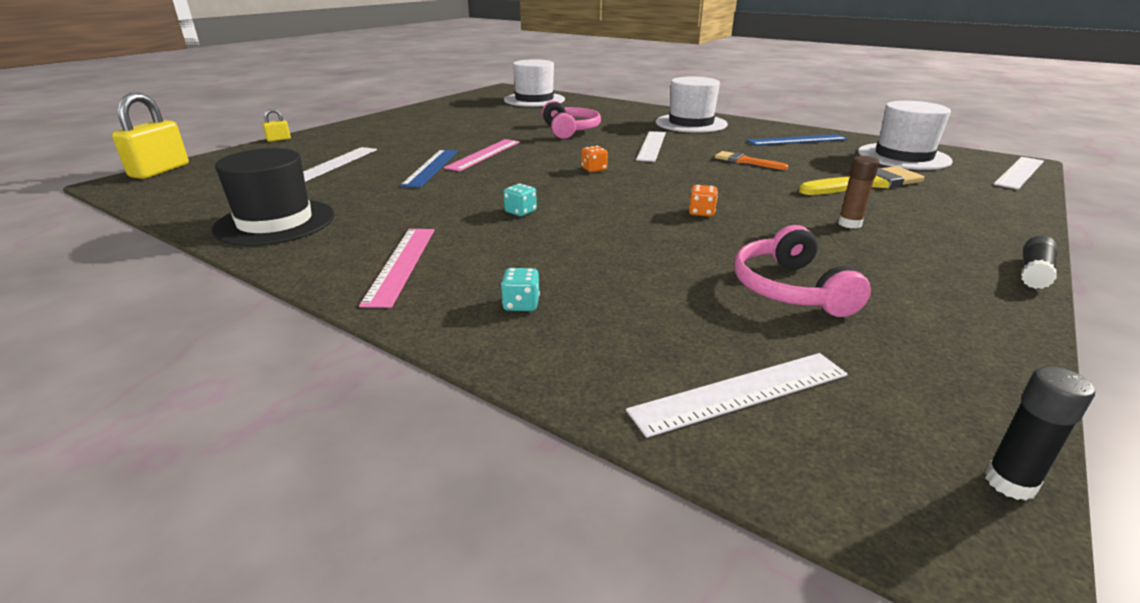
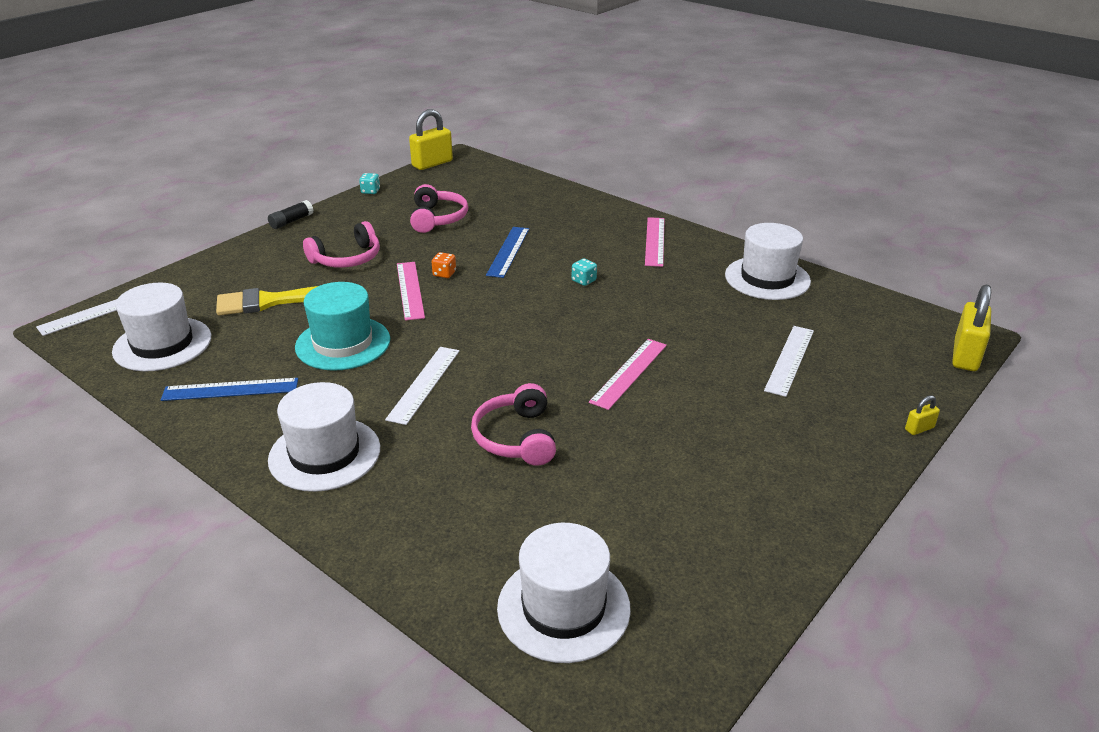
camera: 175 degrees left, 5 degrees up
black hat [212,148,334,246] -> white hat [725,223,811,300]
blue ruler [400,150,458,188] -> blue ruler moved to [486,227,529,278]
turquoise dice [501,268,540,311] -> turquoise dice moved to [359,173,380,194]
orange dice [581,146,608,172] -> none
white ruler [626,353,848,438] -> none
orange brush [715,151,788,170] -> turquoise hat [295,282,390,371]
brown glue stick [838,156,880,229] -> pink headphones [303,221,380,268]
black glue stick [985,366,1095,501] -> yellow padlock [409,109,453,170]
none -> pink ruler [397,262,425,321]

